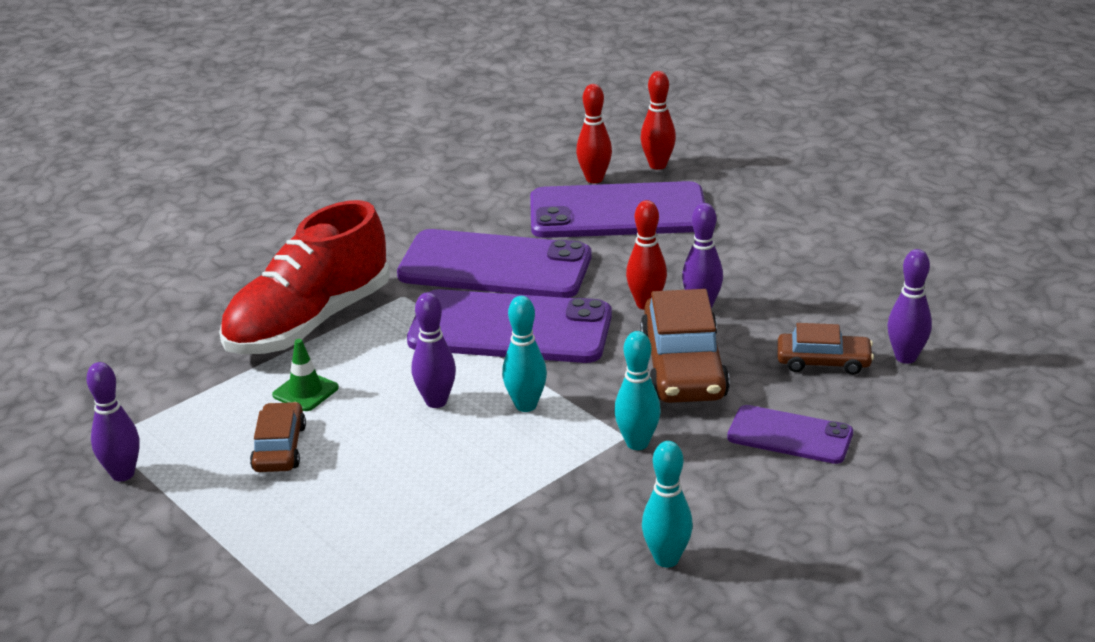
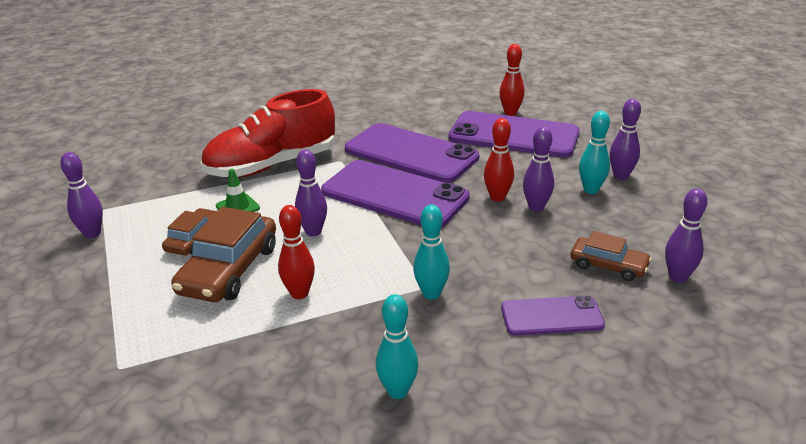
camera: 20 degrees right, 0 degrees up
turquoise bowling pin [502,296,547,412] -> turquoise bowling pin moved to [579,111,610,194]
red bowling pin [640,71,676,170] -> red bowling pin moved to [278,205,315,299]
brown car [640,289,730,403] -> brown car moved to [171,207,276,302]
purple phone [727,405,853,464] -> purple phone turned 45 degrees counterclockwise [501,295,605,336]
none -> purple bowling pin [610,99,641,180]

